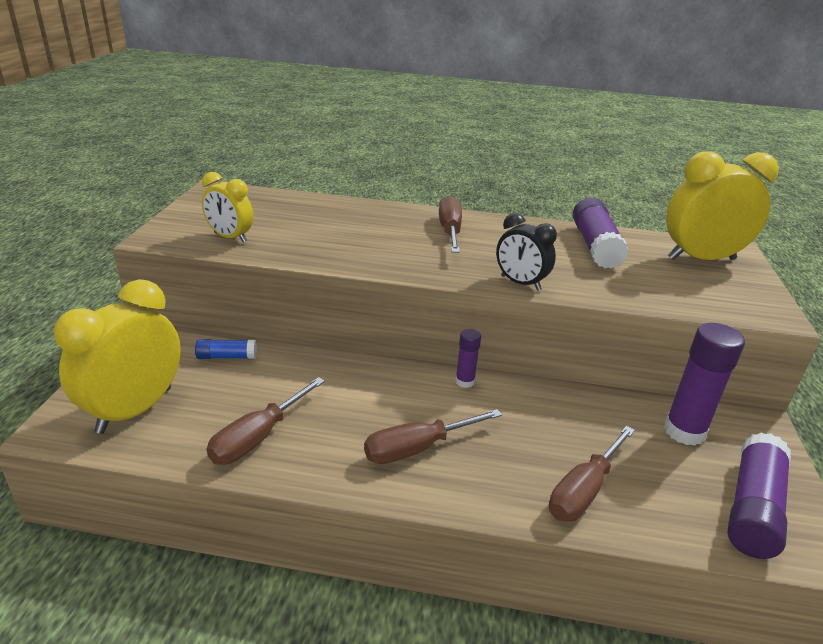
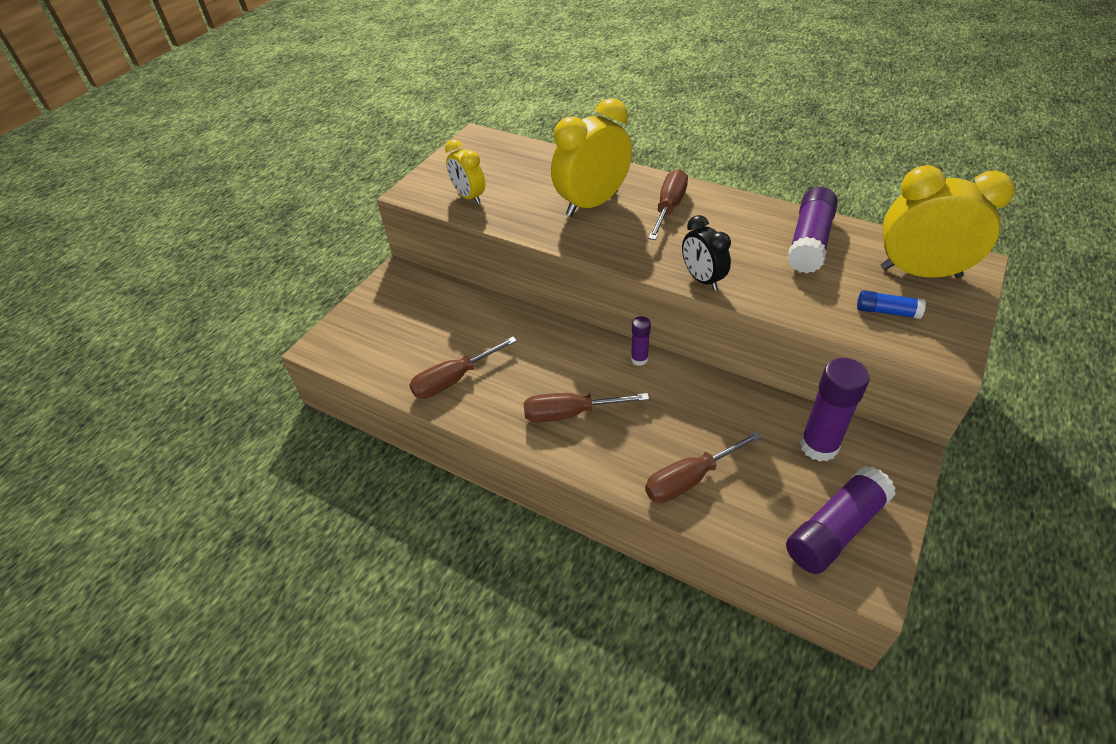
camera: 25 degrees right, 15 degrees up
yellow clock [54,279,181,434] -> yellow clock moved to [551,98,632,216]
blue glue stick [195,339,257,359] -> blue glue stick moved to [857,290,926,319]

